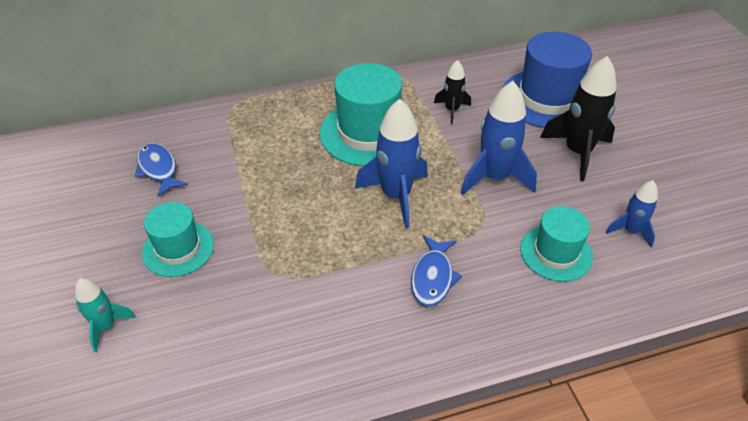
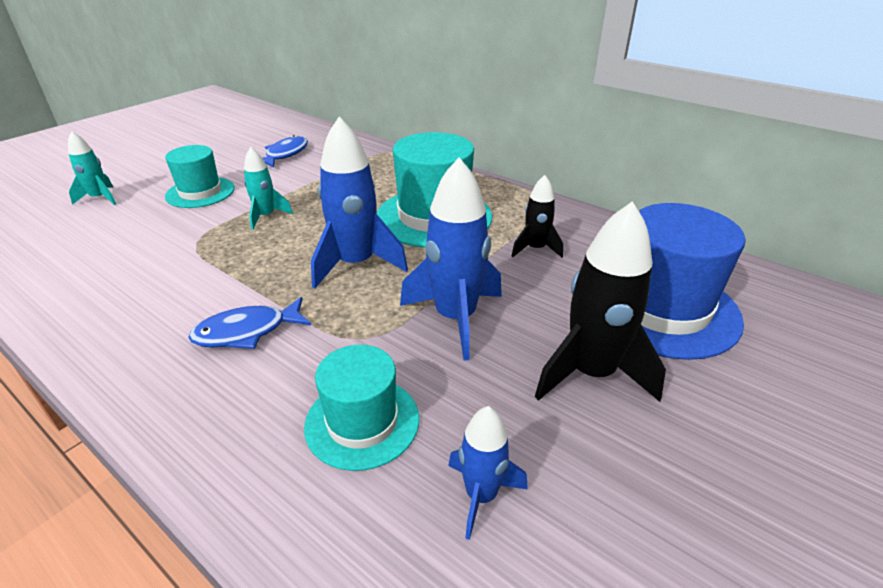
camera: 55 degrees right, 10 degrees down
none -> turquoise rocket [244,147,293,230]

